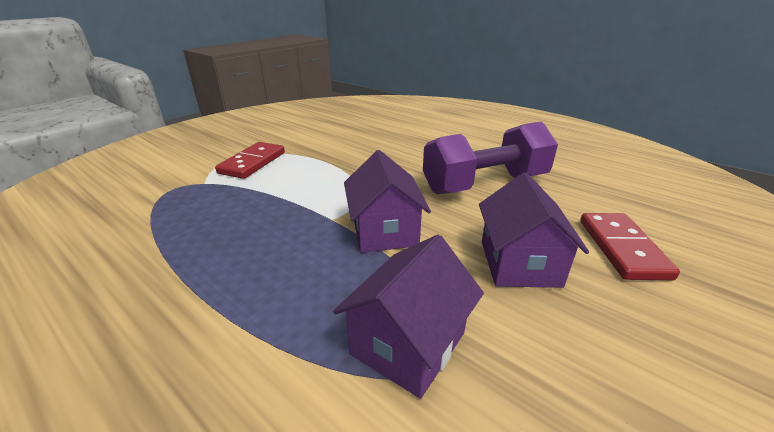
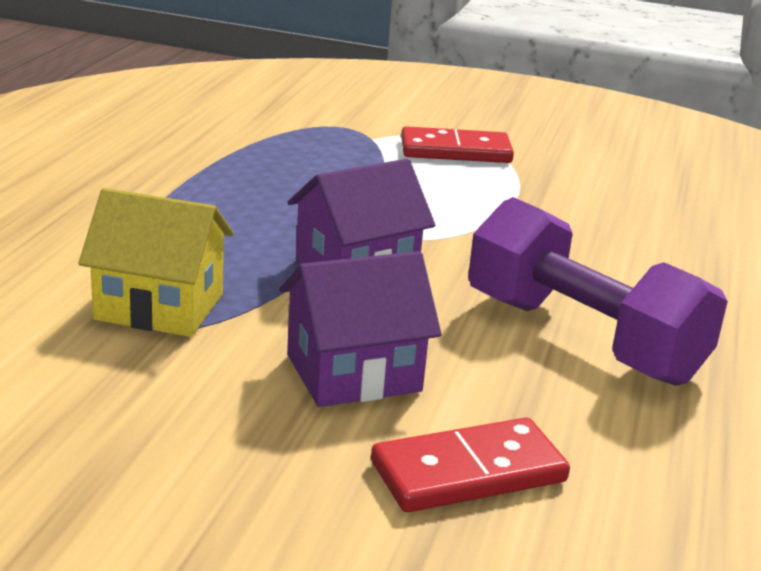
camera: 65 degrees right, 5 degrees down
purple house [333,235,484,399] -> yellow house [78,188,234,337]

